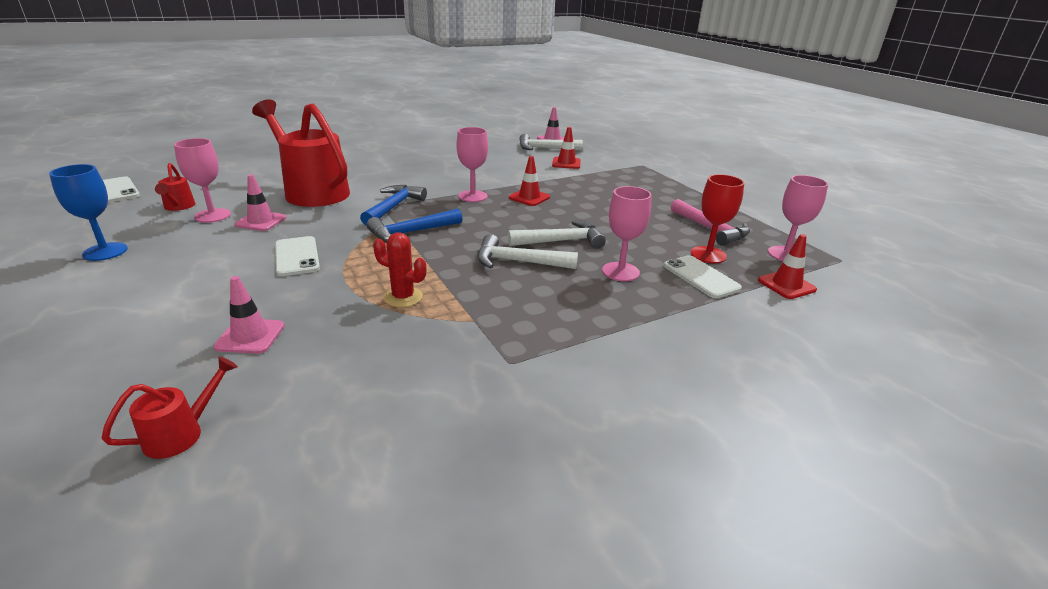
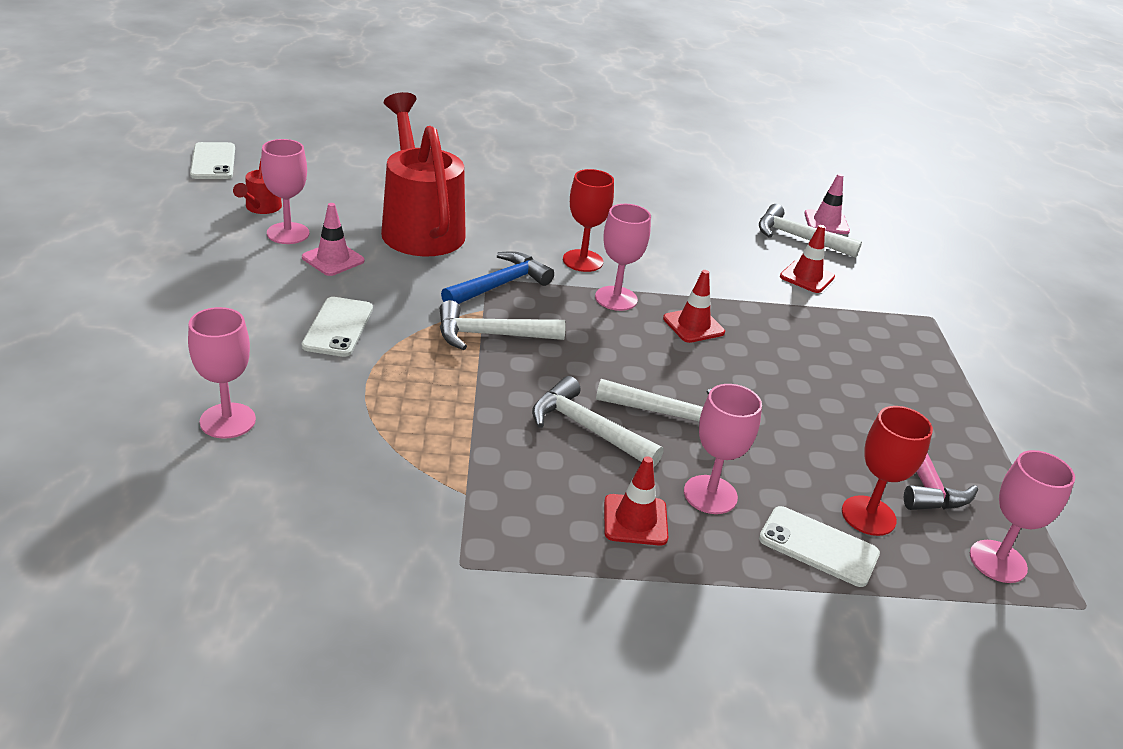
camera: 25 degrees right, 5 degrees up
blue goblet [49,164,128,261] -> none
red watering can [101,356,238,459] -> none
pink traffic cone [213,276,285,354] -> pink goblet [188,307,256,439]
blue hammer [366,209,463,243] -> white hammer [440,300,565,350]
red cactus [373,232,426,307] -> none
white phone [664,255,742,299] -> white phone turned 60 degrees counterclockwise [759,506,880,587]
red traffic cone [758,234,817,299] -> red traffic cone moved to [604,456,668,546]
none -> red goblet [563,169,614,272]

